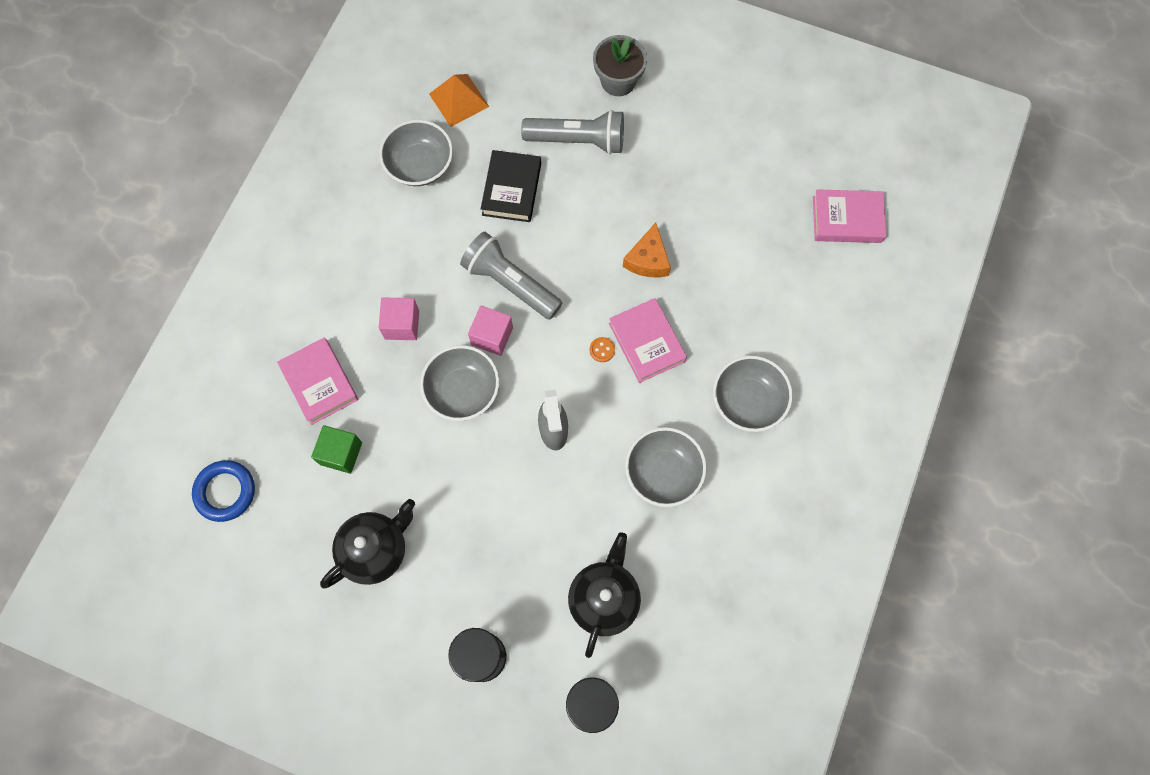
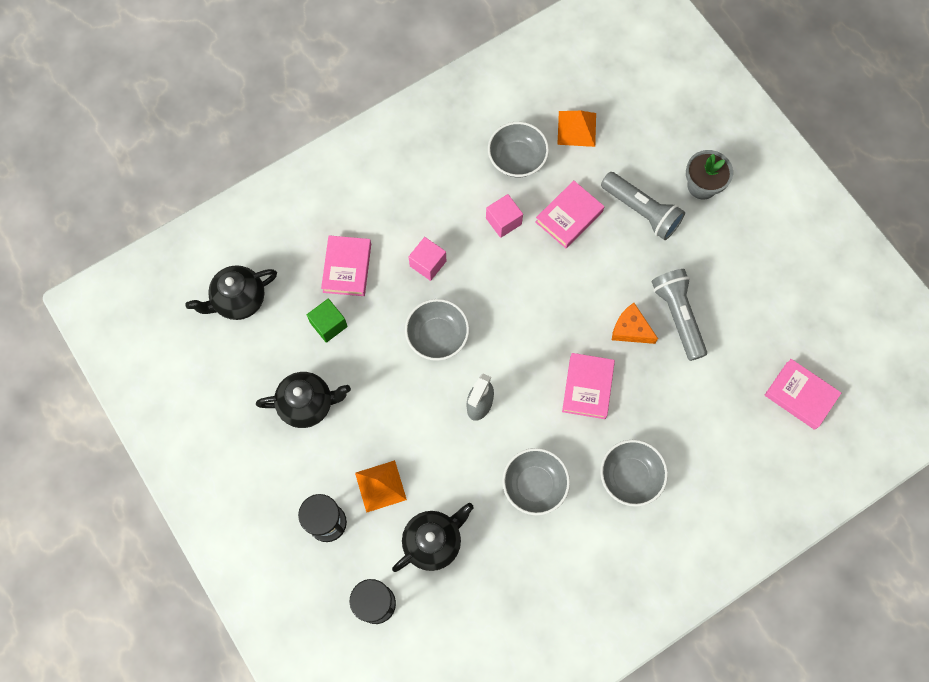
camera: 35 degrees right, 0 degrees up
blue ring [192,460,255,522] -> black teapot [185,265,277,320]
grey flashlight [460,232,562,320] -> grey flashlight moved to [651,269,707,361]
pink cube [468,305,513,356] -> pink cube moved to [486,194,523,238]
black book [481,150,541,222] -> pink book [536,180,604,248]
orange button [590,337,615,362] -> none
orange cheese [623,222,671,277] -> orange cheese turned 75 degrees clockwise [612,303,658,344]
none -> orange pyramid [355,460,407,513]

